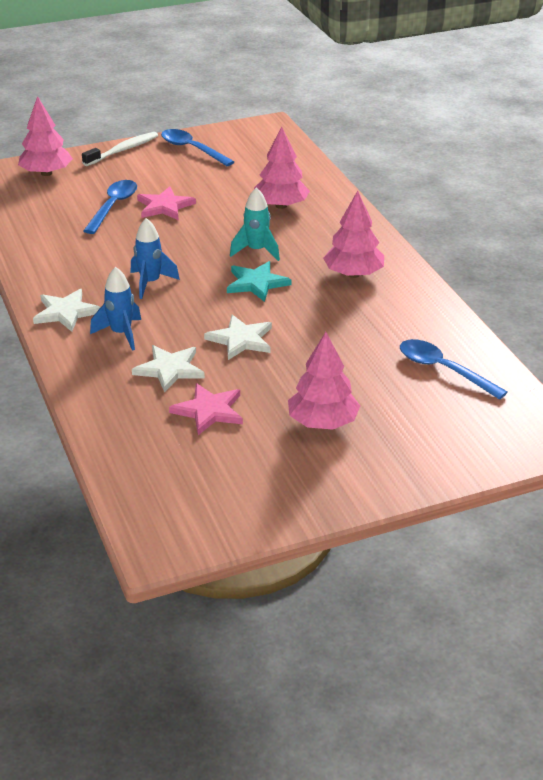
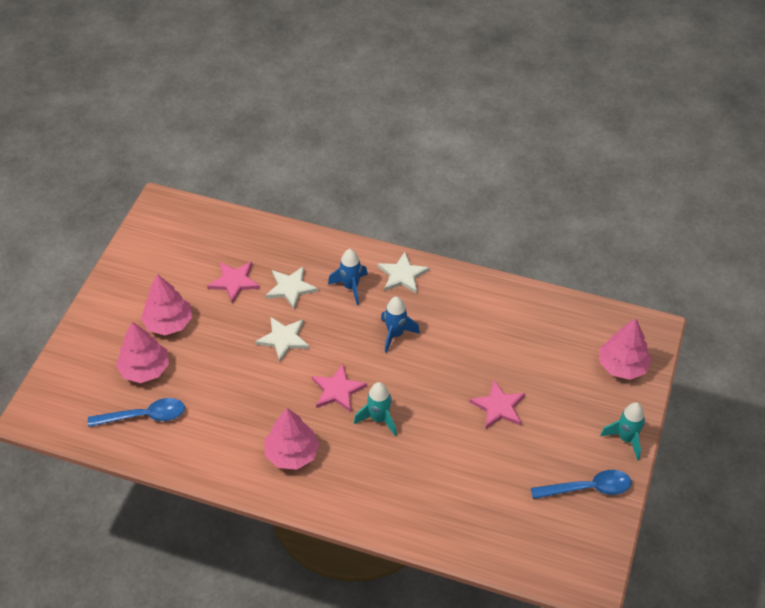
camera: 130 degrees right, 15 degrees up
white toothbrush [82,132,158,166] -> turquoise rocket [600,402,645,461]
blue spoon [83,180,137,234] -> none
turquoise star [227,261,292,302] -> pink star [312,364,367,412]
pink tree [254,126,310,209] -> pink tree moved to [116,321,169,383]

